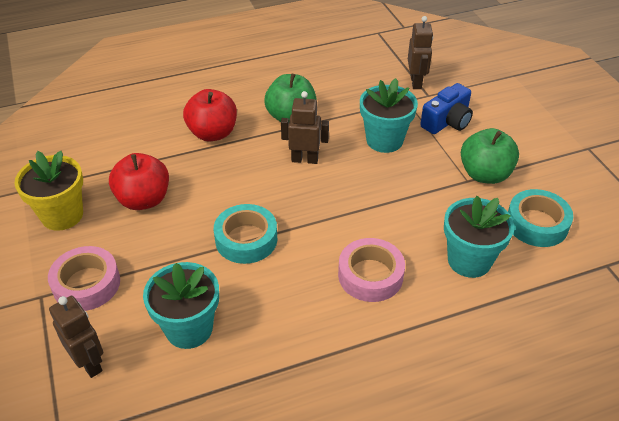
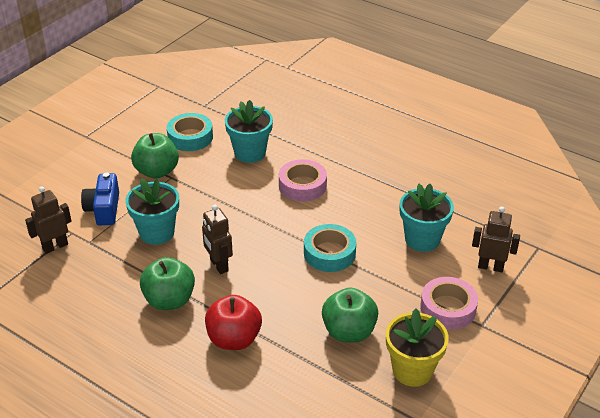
camera: 125 degrees left, 5 degrees down
brown robot [49,296,103,378] -> brown robot turned 90 degrees clockwise [472,207,520,272]
red apple [109,153,169,210] -> green apple [322,287,378,342]
blue camera [420,83,473,134] -> blue camera turned 105 degrees counterclockwise [81,173,119,225]

